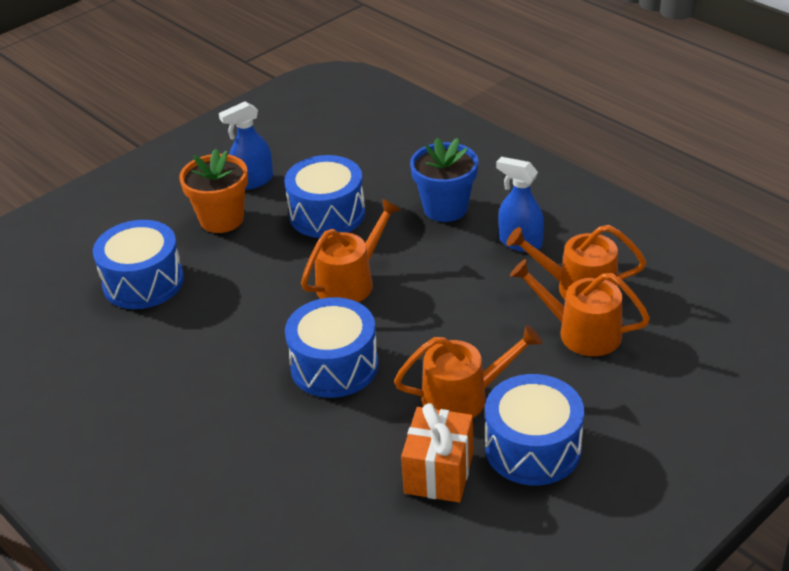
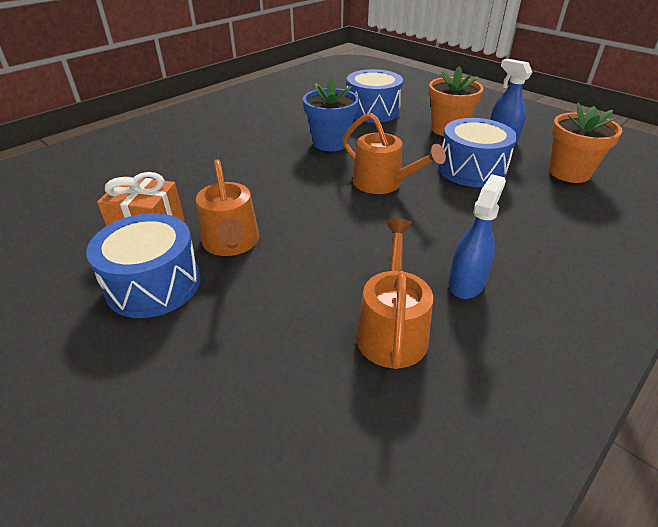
camera: 85 degrees right, 0 degrees up
blue drum [285,297,378,398] -> none
blue flower pot [410,138,478,222] -> blue flower pot moved to [303,77,359,151]
orange watering can [510,259,650,356] -> none
none -> orange flower pot [549,103,623,183]

